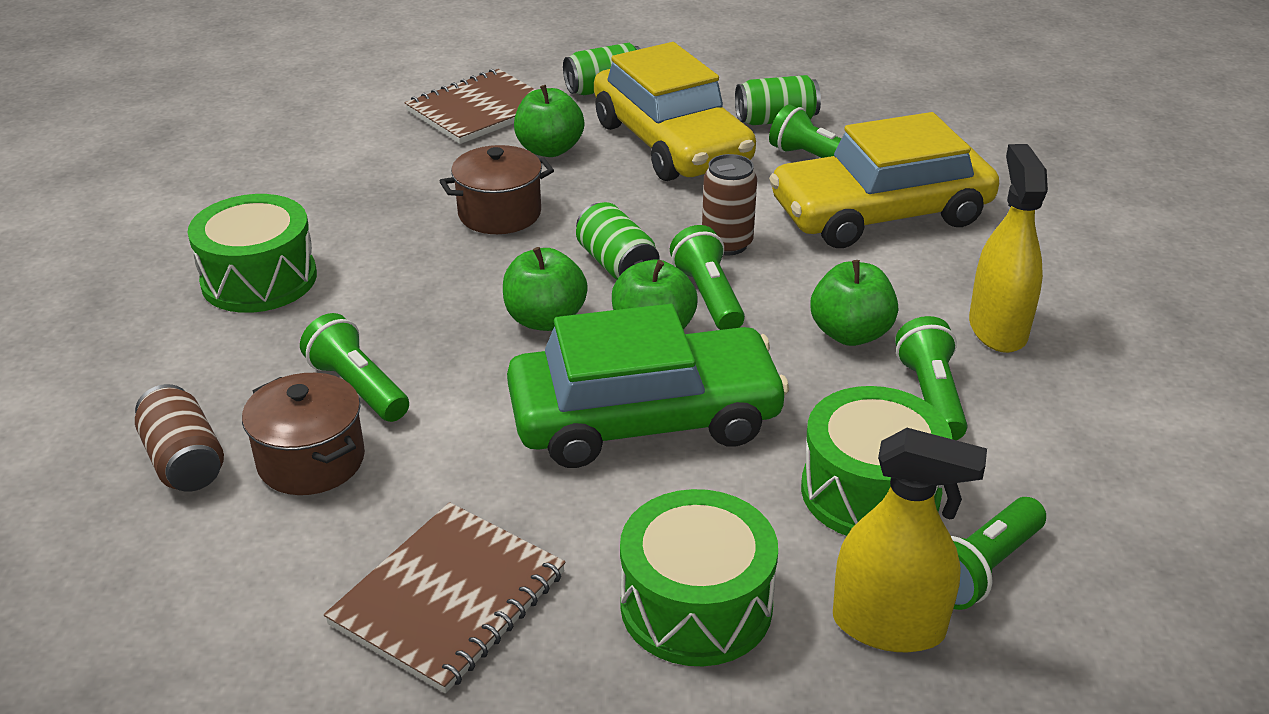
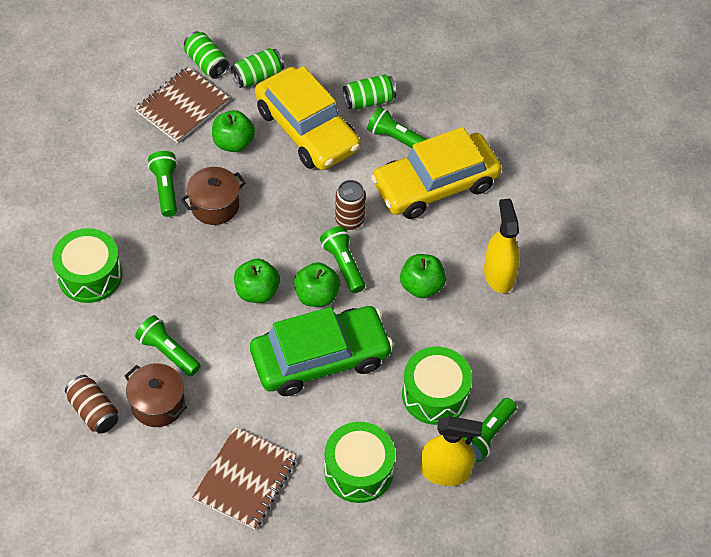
camera: 10 degrees left, 20 degrees up
green can [576,202,660,280] -> green can moved to [184,31,229,79]
green flashlight [895,316,967,440] -> green flashlight moved to [148,151,177,217]

